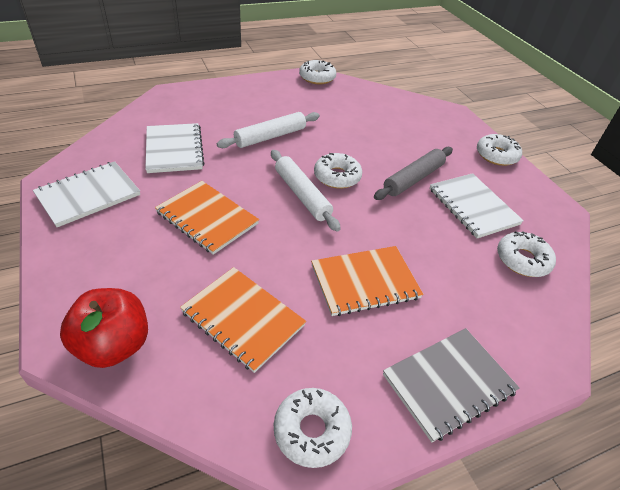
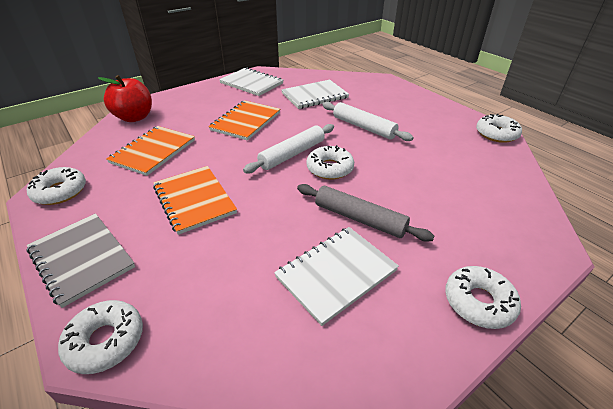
camera: 80 degrees right, 5 degrees down
white donut [497,231,556,277] -> white donut moved to [58,300,143,374]

